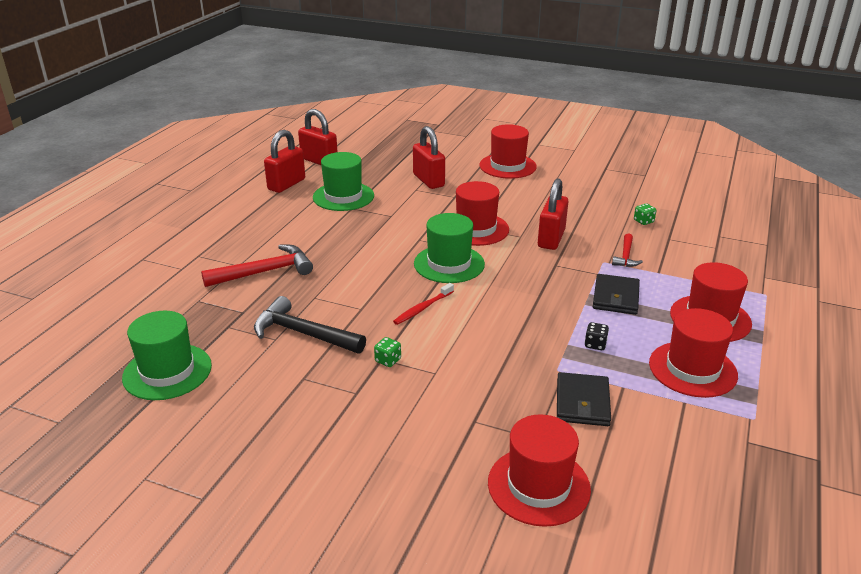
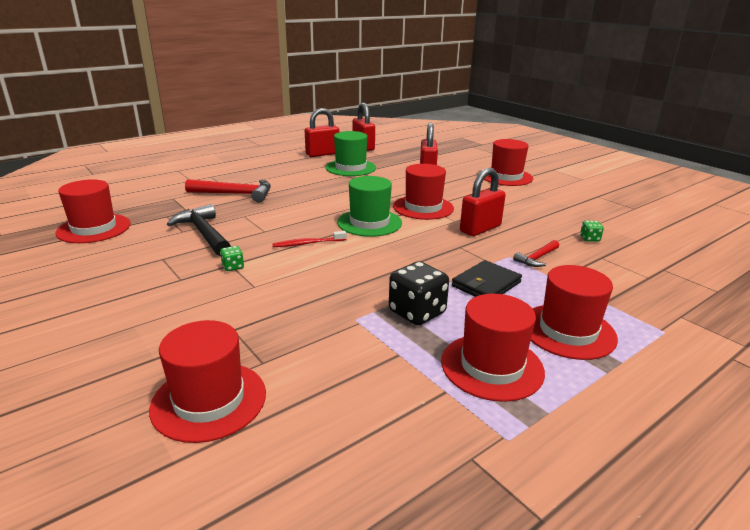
camera: 30 degrees right, 5 degrees down
green hat [122,311,212,400] -> red hat [55,179,131,243]
black wallet [557,372,611,426] -> none
black dice [585,322,609,350] -> black dice [389,261,449,325], size x2.07

